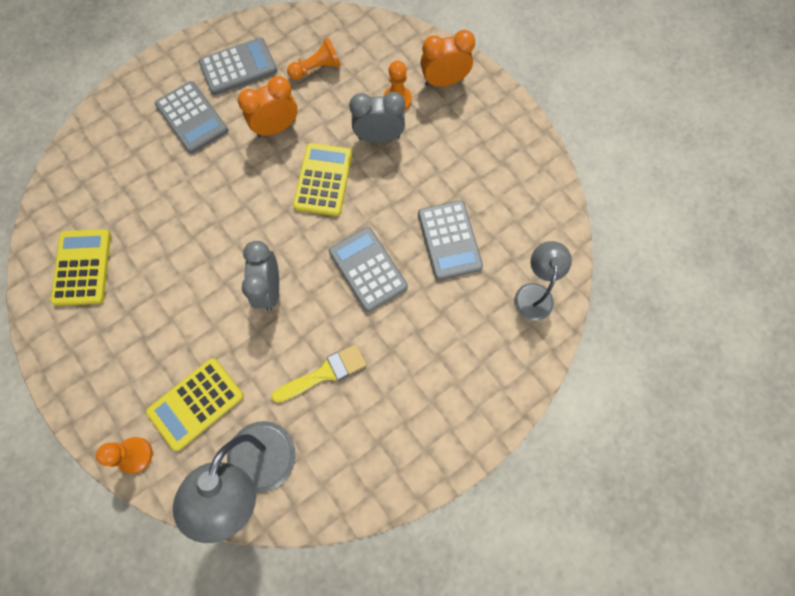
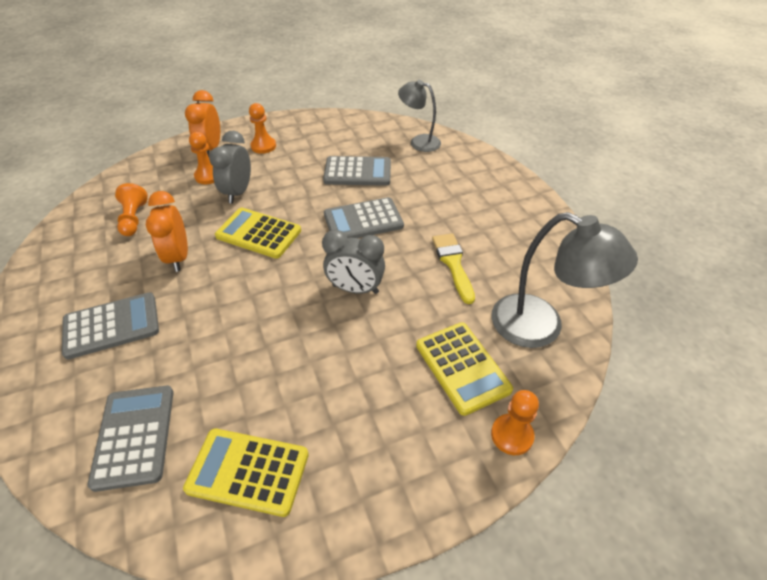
camera: 75 degrees left, 25 degrees down
grey calculator [199,37,277,95] -> grey calculator moved to [87,386,174,492]
none -> orange pawn [249,103,276,154]

